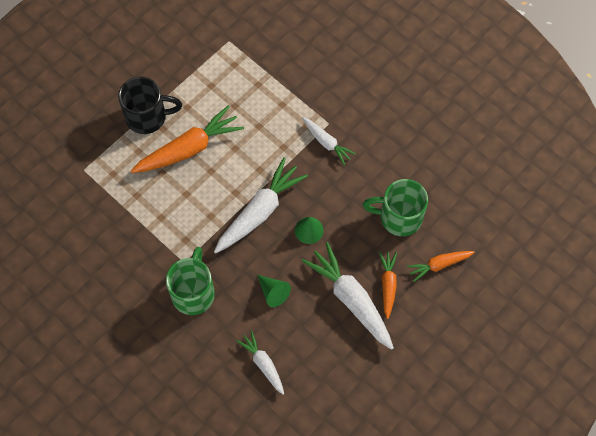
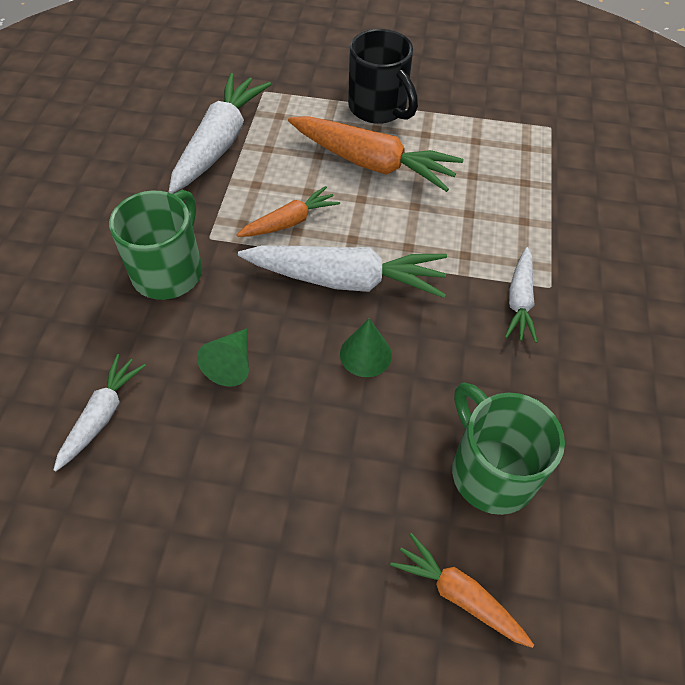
camera: 55 degrees right, 10 degrees down
green mug [166,247,215,315] -> green mug turned 45 degrees counterclockwise [109,190,202,300]
white carrot [302,242,394,350] -> white carrot moved to [169,73,271,194]
orange carrot [379,252,397,319] -> orange carrot moved to [237,186,340,237]

